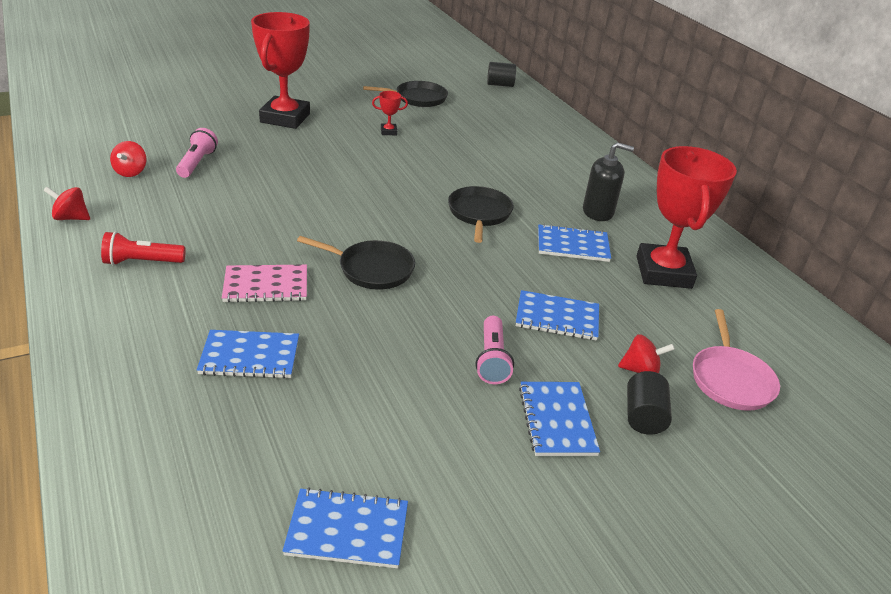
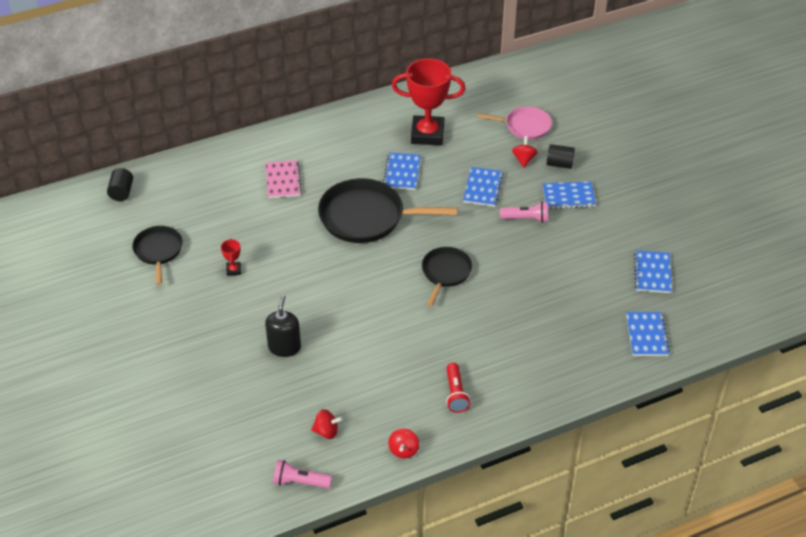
camera: 85 degrees left, 10 degrees up
pink flashlight [176,128,218,178] -> pink flashlight moved to [273,460,332,488]
blue notebook [197,330,299,379] -> blue notebook moved to [626,312,670,356]
pink notebook [222,264,307,302] -> pink notebook moved to [266,160,302,198]
red trophy [251,12,310,129] -> none
black pan [448,186,514,243] -> black pan [318,178,458,243], size x1.74
black soap dispenser [583,142,634,221] -> black soap dispenser moved to [265,295,301,357]

